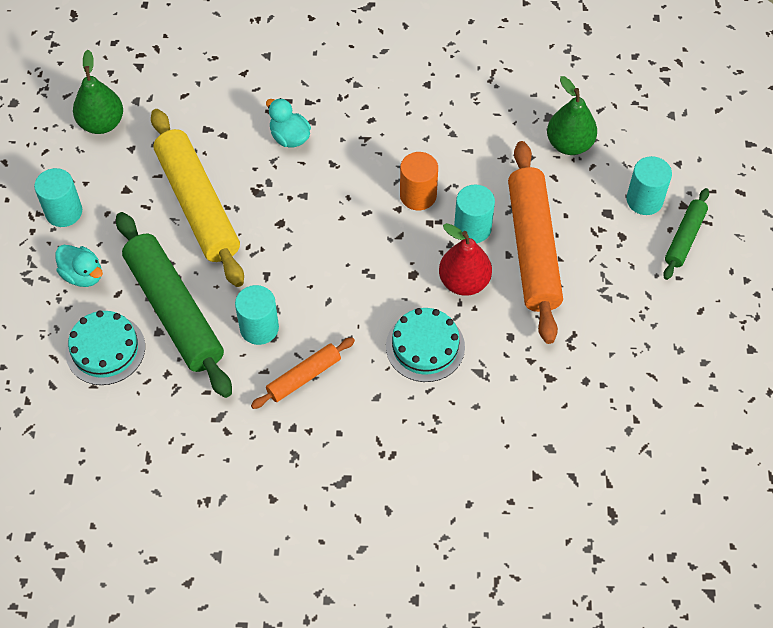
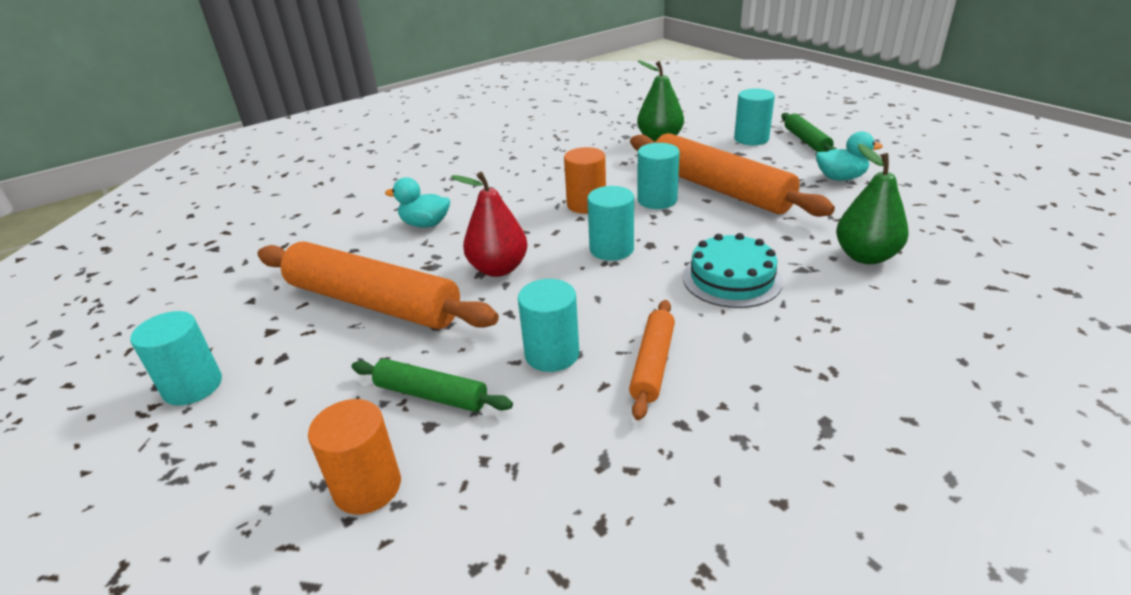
camera: 35 degrees left, 25 degrees down
turquoise duck [55,245,103,287] -> turquoise duck moved to [816,131,883,181]
turquoise cake [66,310,145,385] -> orange cylinder [308,399,401,514]
green pear [73,50,123,134] -> green pear moved to [836,144,909,264]
green rolling pin [116,212,232,398] -> green rolling pin [352,359,513,412], size x0.51
yellow rolling pin [151,109,244,287] -> orange rolling pin [257,241,499,329]
red pear [439,223,492,296] -> red pear moved to [451,172,528,277]
none -> turquoise cylinder [587,186,634,261]

